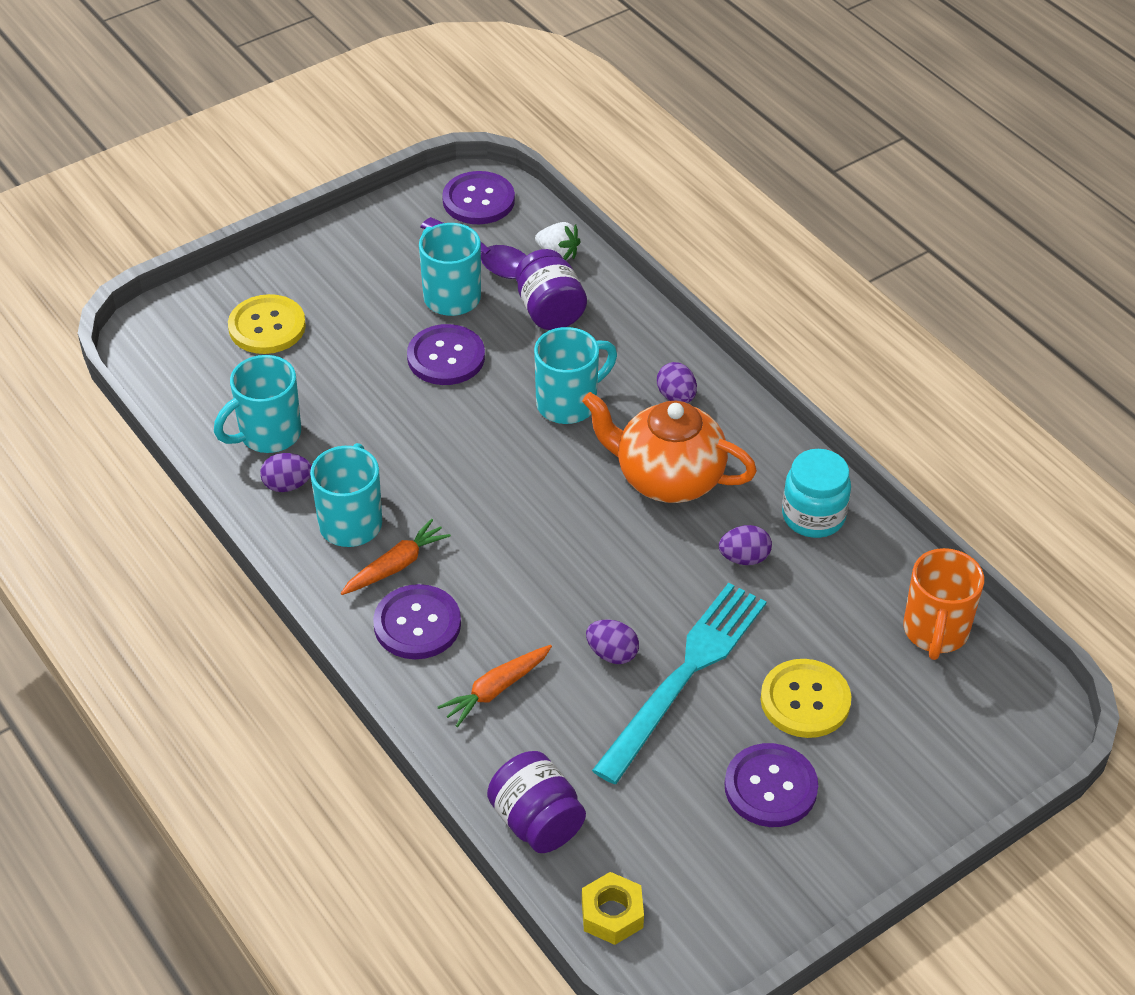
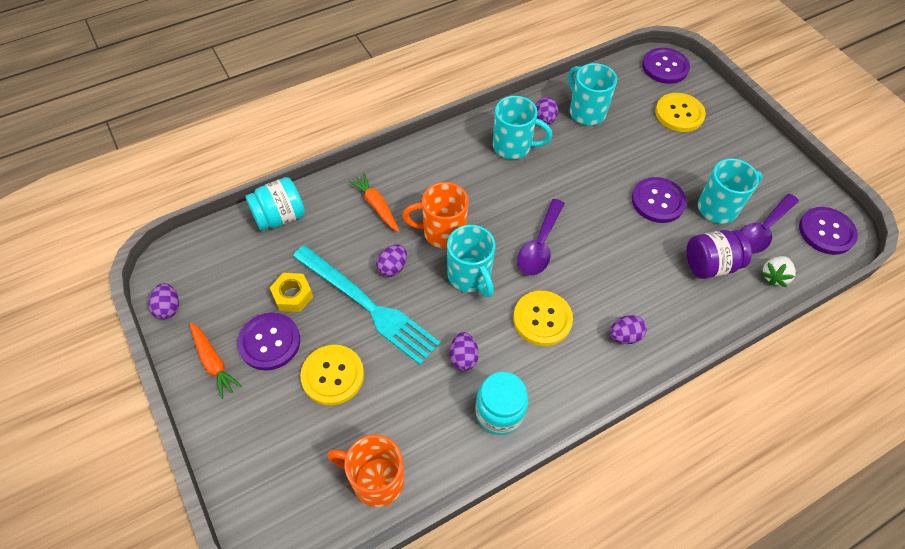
camera: 95 degrees right, 10 degrees up
orange carrot [341,519,451,595] -> orange carrot moved to [189,322,242,399]
purple button [373,584,461,659] -> purple button moved to [642,48,690,84]
purple jar [487,751,586,853] -> turquoise jar [245,177,305,231]
turquoise mug [534,327,617,424] -> turquoise mug moved to [447,225,496,297]
orange teapot [582,392,757,503] -> yellow button [513,291,573,346]
yellow nut [582,872,644,945] -> yellow nut moved to [270,273,313,312]
none -> purple egg [148,283,179,320]
none -> orange mug [402,182,469,249]
none -> purple spoon [518,199,565,275]

